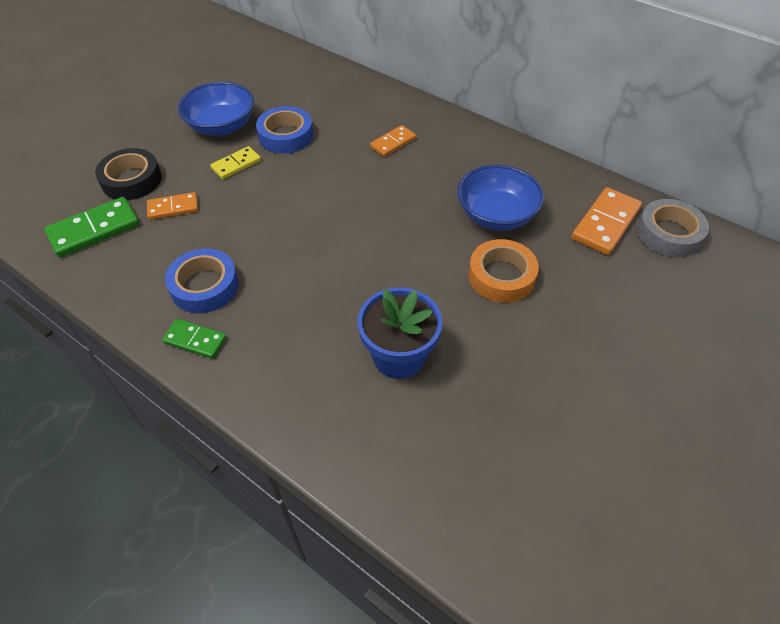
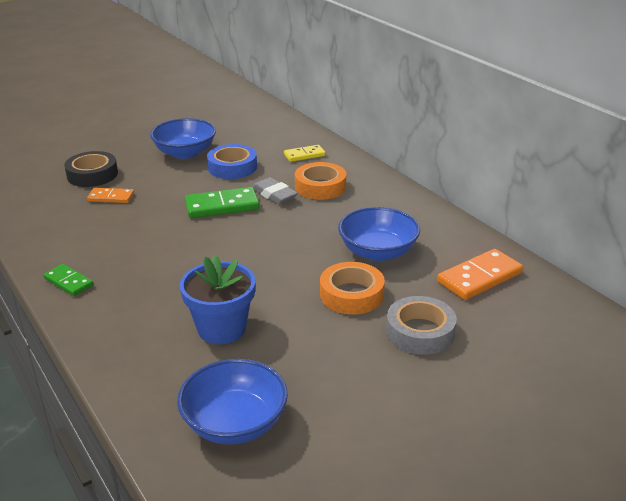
camera: 20 degrees right, 20 degrees down
green domino [44,197,139,258] -> green domino moved to [185,187,260,218]
blue tape [165,249,239,313] -> none
yellow domino [210,146,261,179] -> yellow domino moved to [284,145,325,162]
orange domino [370,125,416,157] -> orange tape [295,162,346,200]
grey tape [637,199,709,257] -> grey tape moved to [386,296,457,355]
none -> blue bowl [177,359,288,445]
none -> grey eraser [253,177,298,204]

